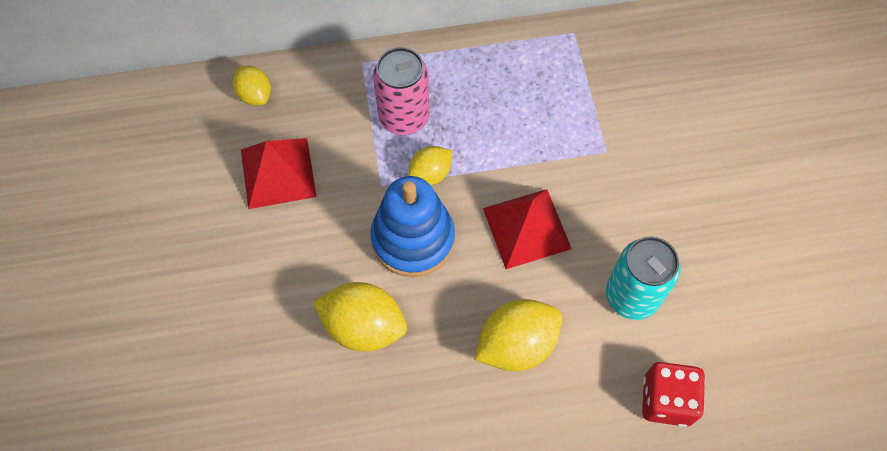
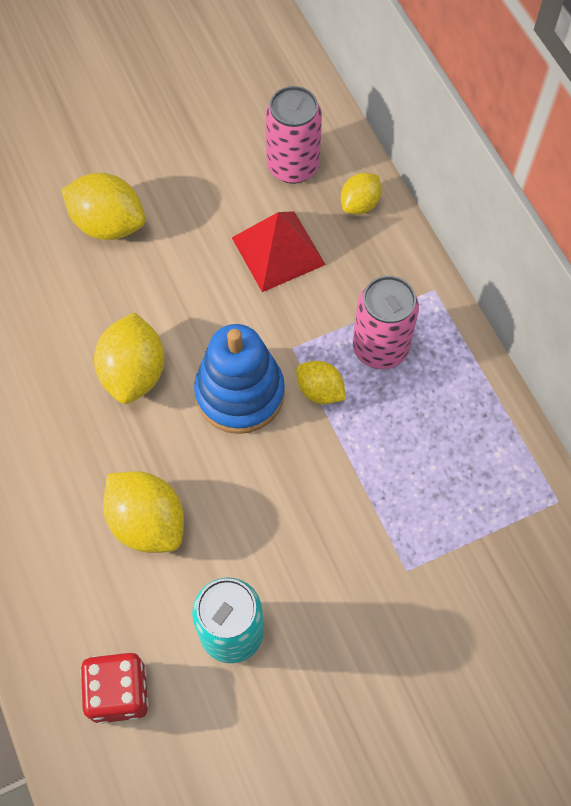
camera: 75 degrees right, 0 degrees up
red pyramid [483,189,572,269] -> none
none -> yellow lemon [61,173,145,240]
none -> pink can [265,86,322,184]

